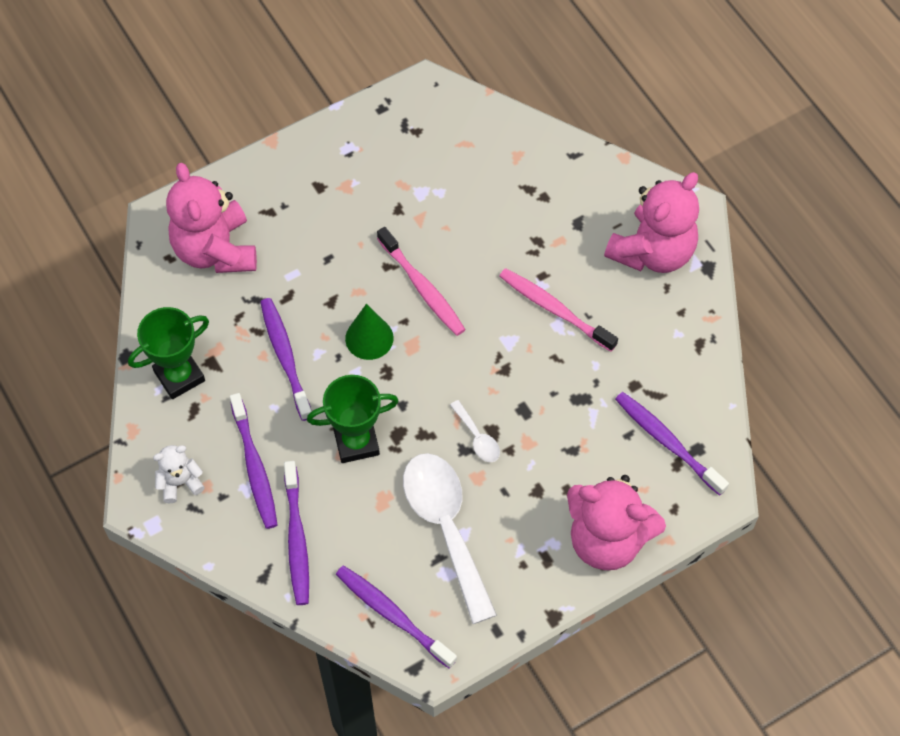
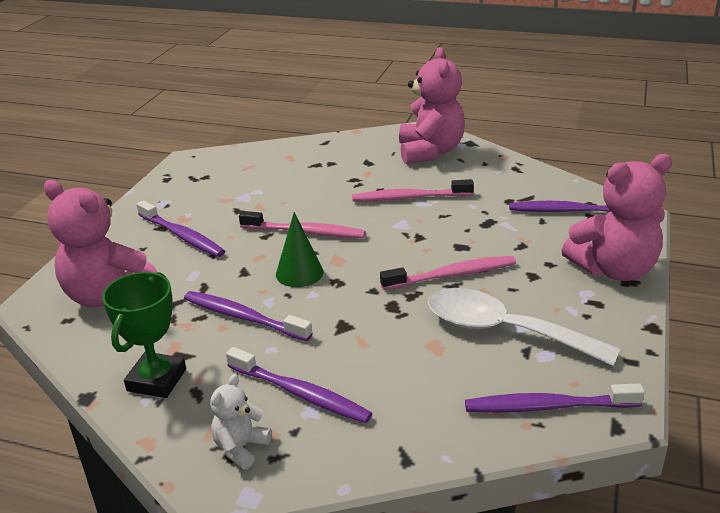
camera: 40 degrees left, 30 degrees down
purple toothbrush [284,461,309,605] -> purple toothbrush moved to [136,200,225,257]
green trophy [307,375,399,463] -> none
white spoon [450,400,500,462] -> pink toothbrush [380,256,516,290]

